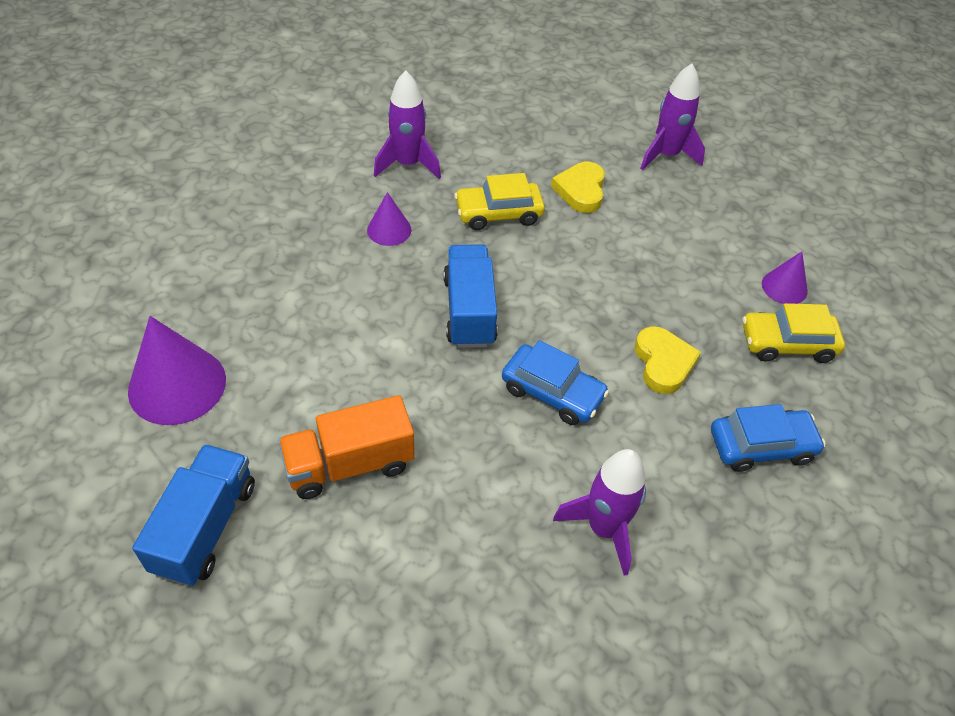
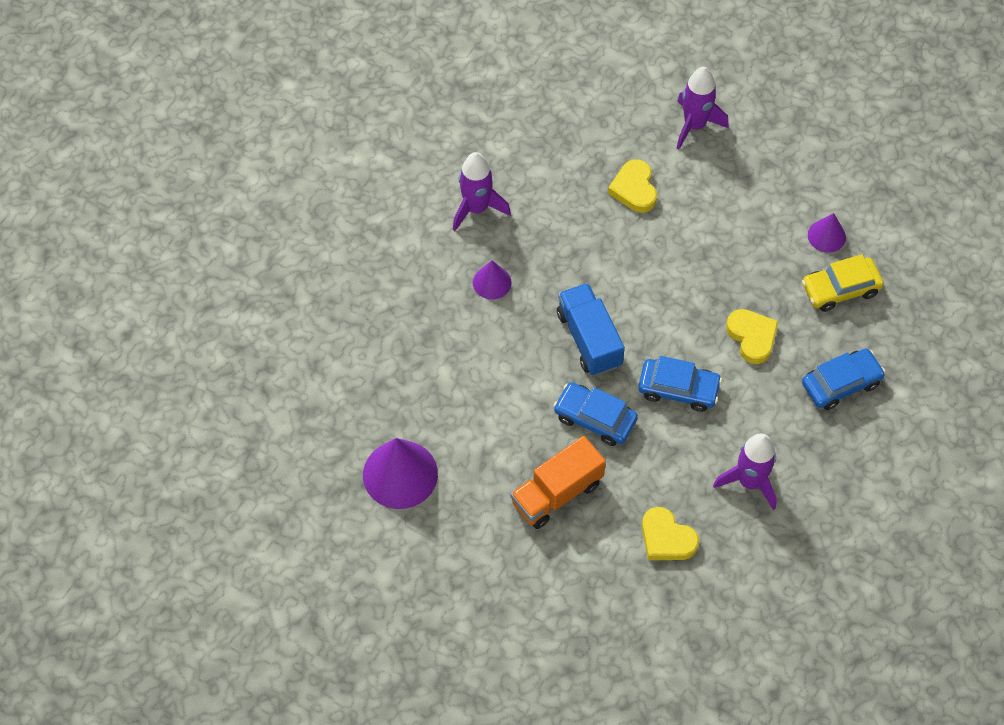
camera: 15 degrees left, 10 degrees up
blue truck [132,444,255,586] -> none
yellow car [454,173,545,230] -> none
none -> blue car [553,382,638,446]
none -> yellow heart [642,507,699,560]

